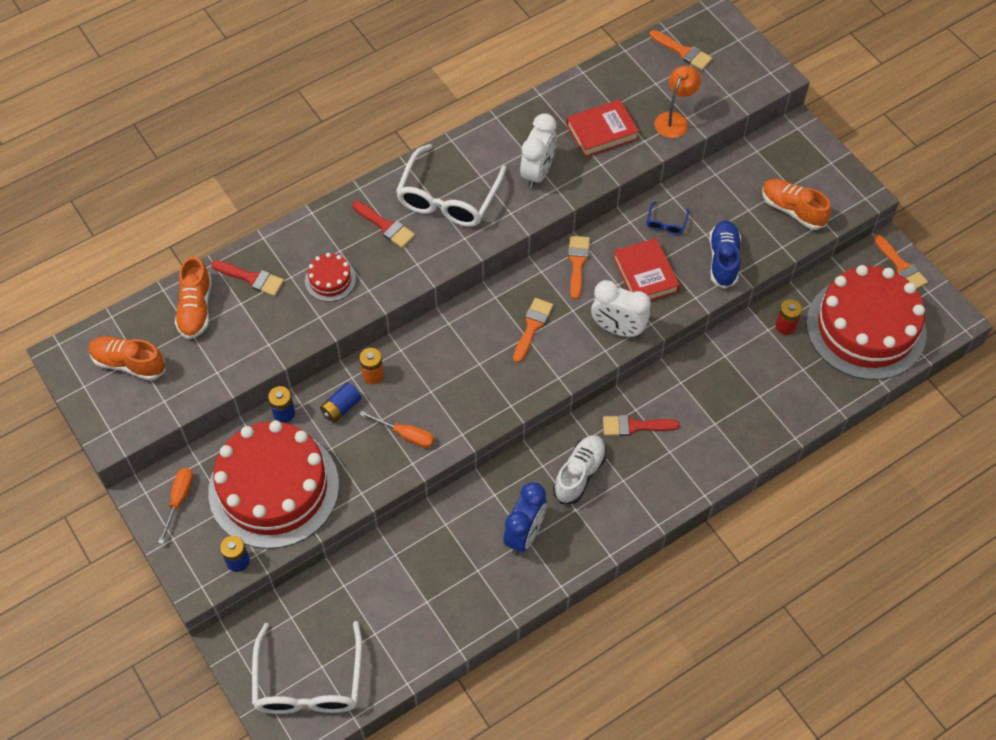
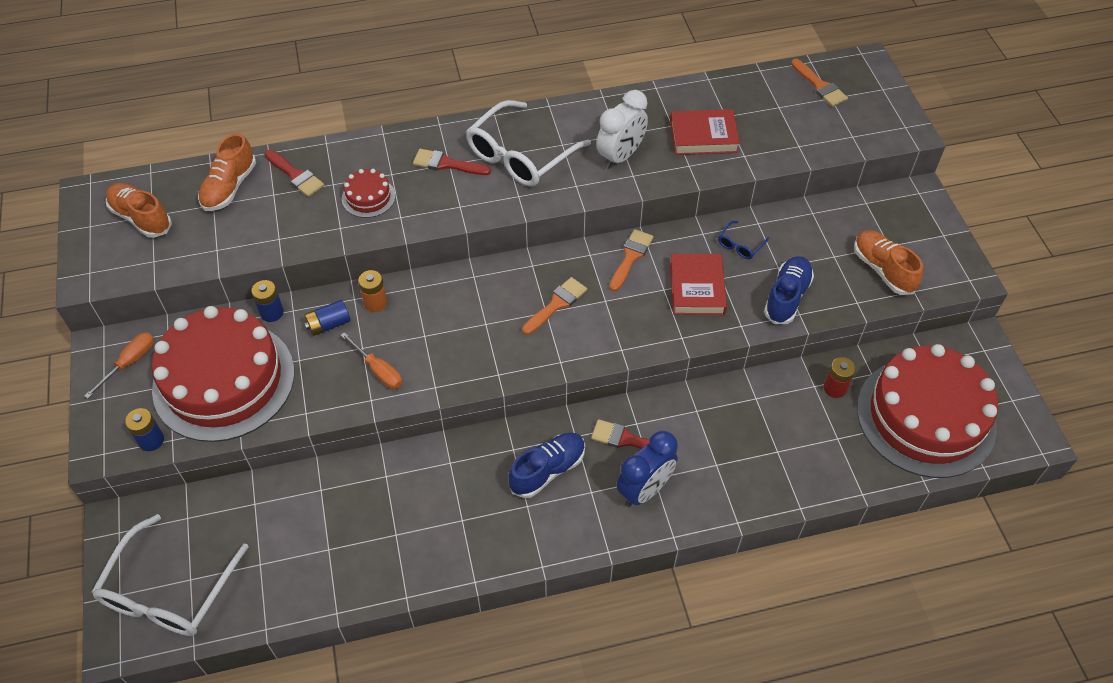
camera: 20 degrees right, 5 degrees down
red brush [352,201,415,248] -> red brush turned 135 degrees clockwise [413,149,491,175]
blue clock [503,482,547,555] -> blue clock moved to [616,431,678,507]
white shoe [553,435,606,504] -> blue shoe [509,432,585,498]
white clock [591,280,651,338] -> none
orange lamp [654,66,701,138] -> none
orange brush [874,235,928,289] -> none

